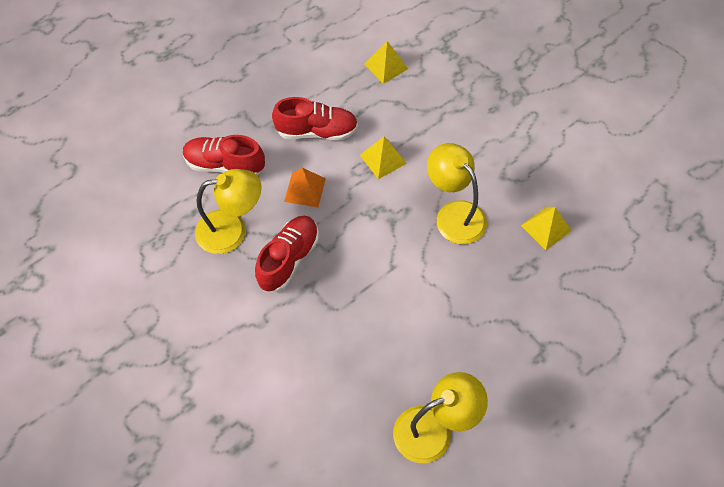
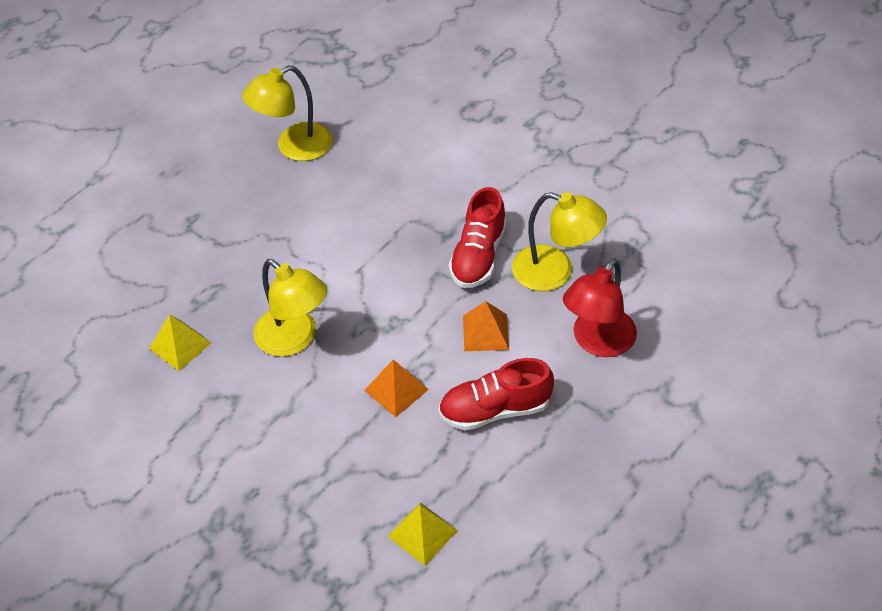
camera: 170 degrees right, 10 degrees down
red shoe [183,135,265,176] -> red lamp [563,259,637,357]
yellow lamp [195,169,261,254] -> yellow lamp turned 135 degrees counterclockwise [512,192,607,291]
yellow pyramid [360,136,407,179] -> orange pyramid [364,359,429,417]

